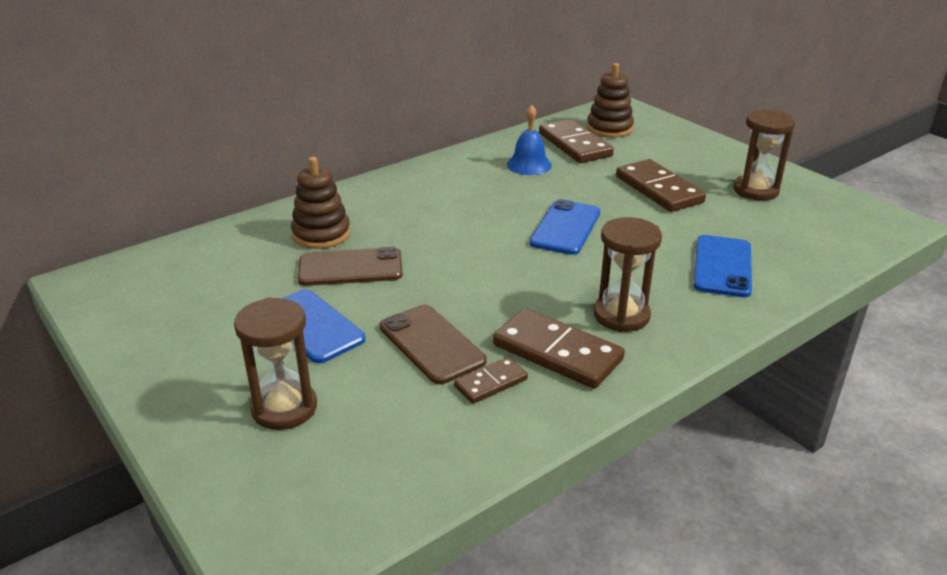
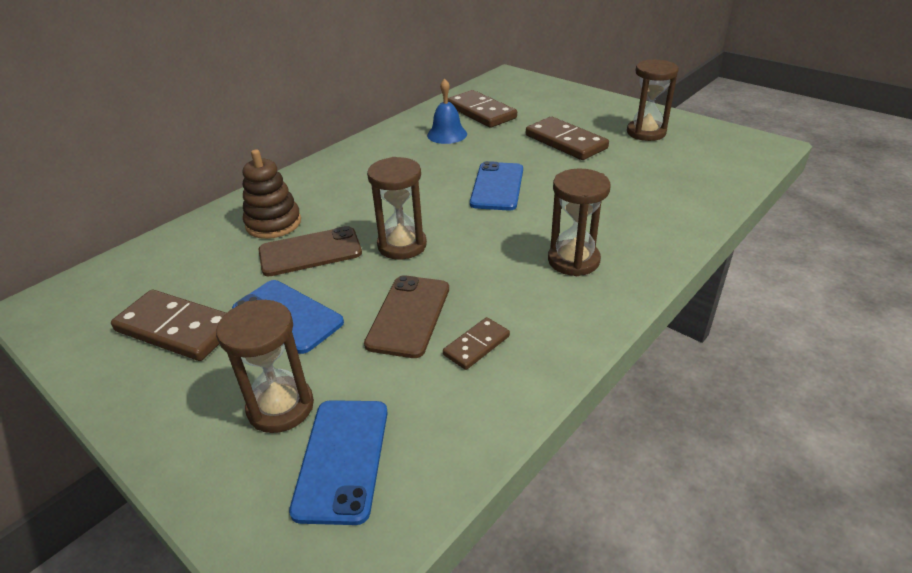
camera: 10 degrees left, 5 degrees up
brown phone [380,304,487,384] -> brown phone turned 60 degrees clockwise [364,275,449,358]
brown domino [493,308,625,389] -> brown domino moved to [111,290,226,361]
brown stacking toy [587,63,634,138] -> none
blue phone [694,235,752,297] -> blue phone moved to [289,400,388,525]
none -> brown hourglass [367,157,427,260]

